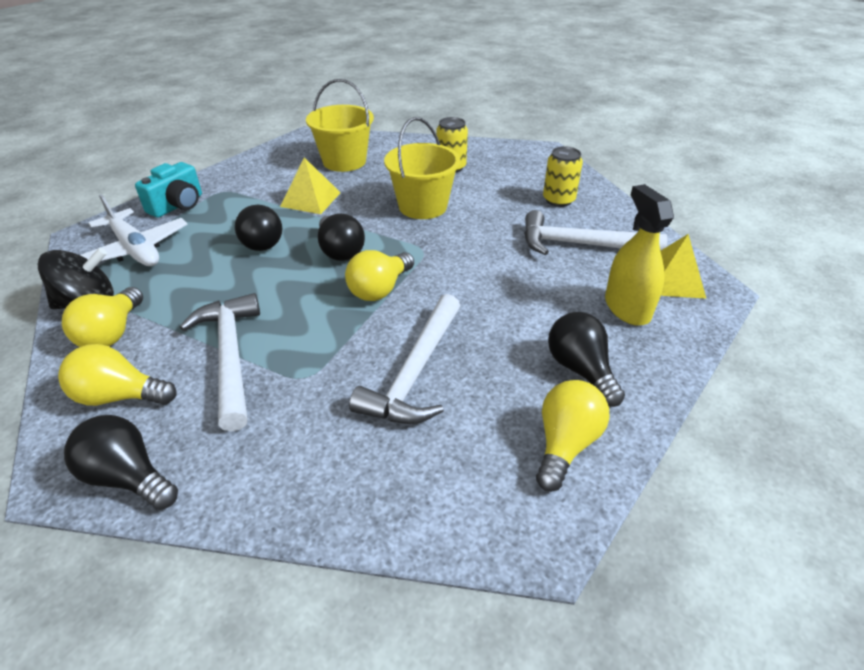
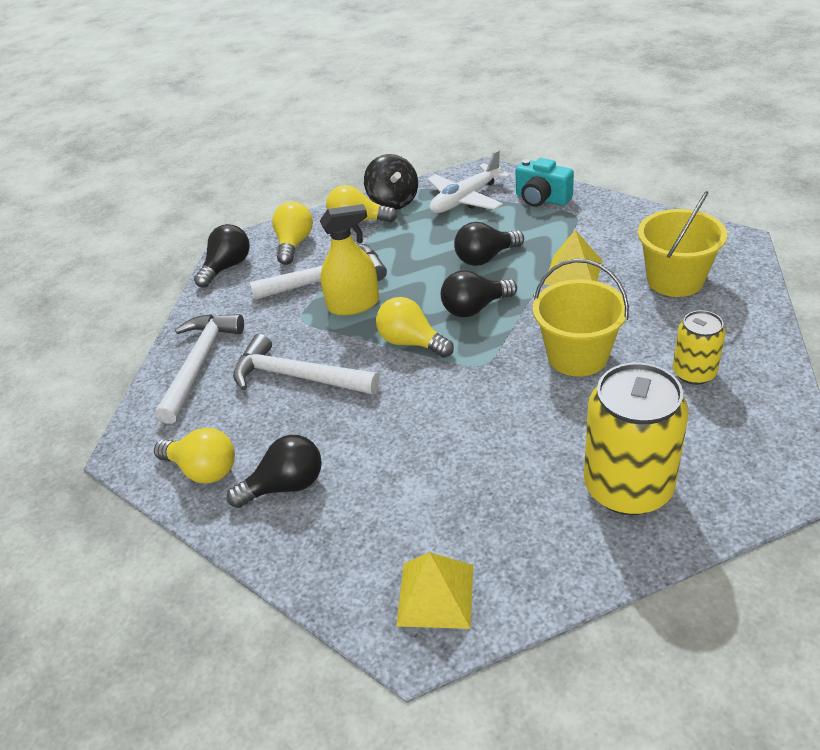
camera: 95 degrees right, 0 degrees up
white hammer [524,210,668,255] -> white hammer moved to [155,314,244,424]
yellow can [543,146,583,207] -> yellow can [584,362,689,515], size x1.81
yellow spray bottle [605,184,674,326] -> yellow spray bottle moved to [320,204,379,316]

